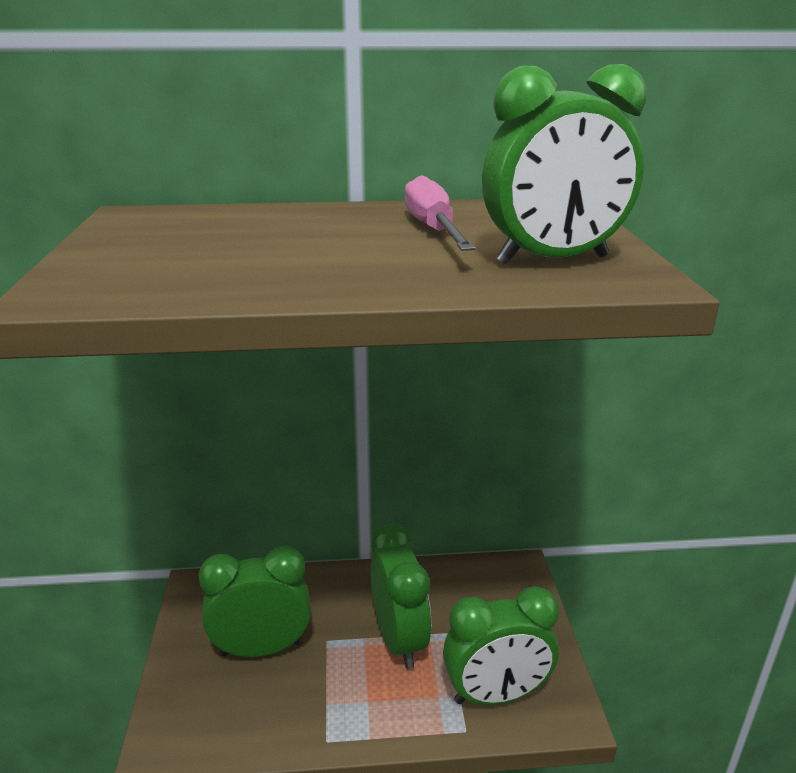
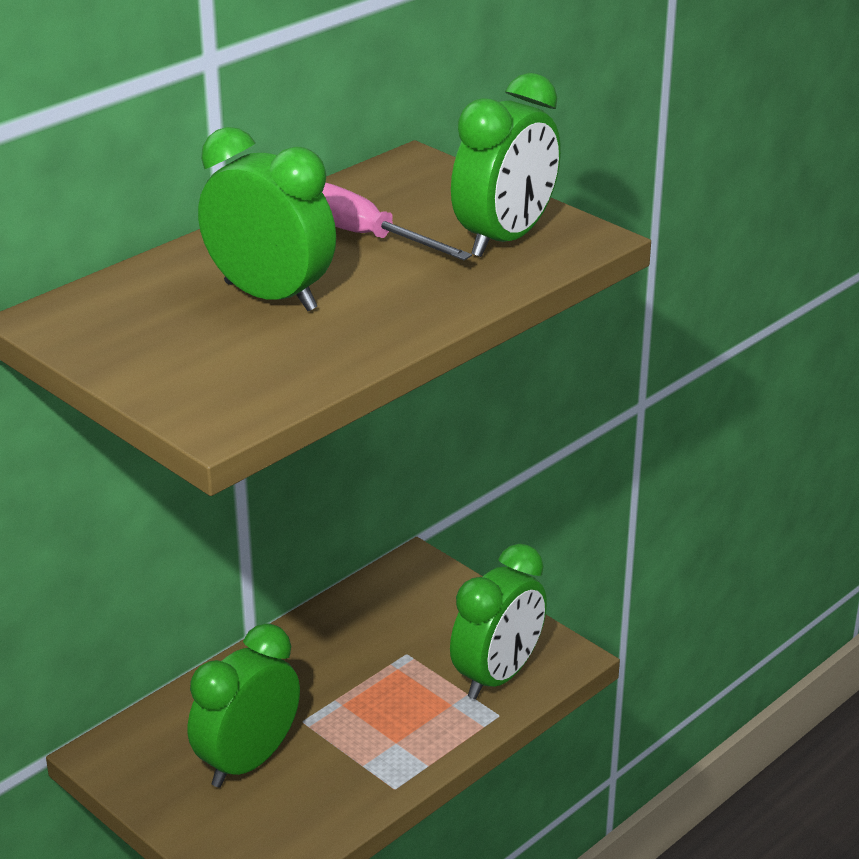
camera: 40 degrees left, 5 degrees up
green clock [370,523,431,669] -> green clock moved to [198,127,336,311]

